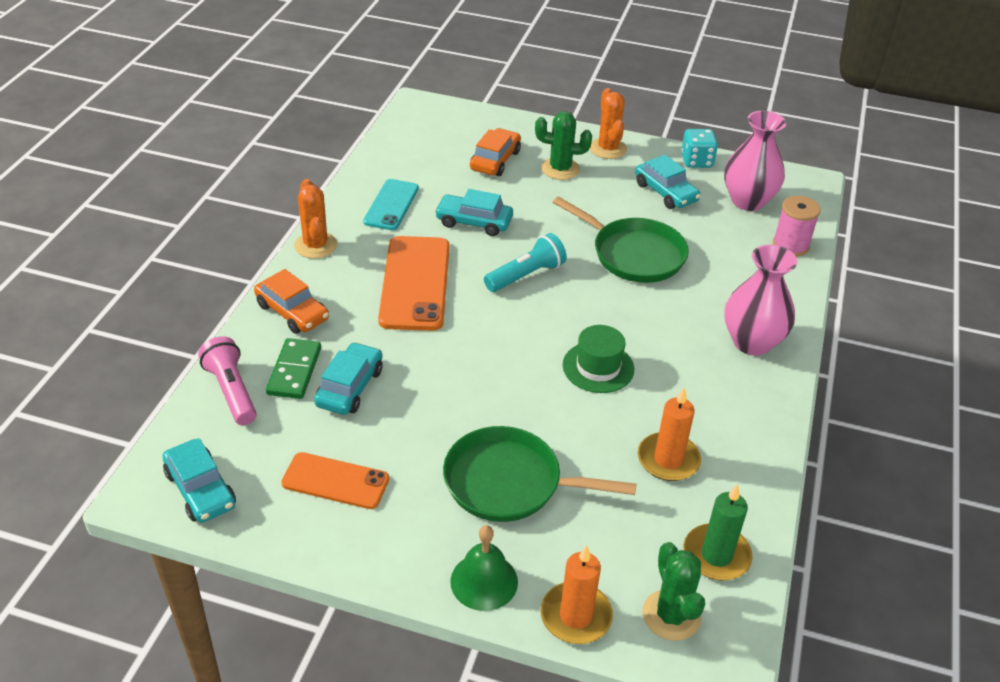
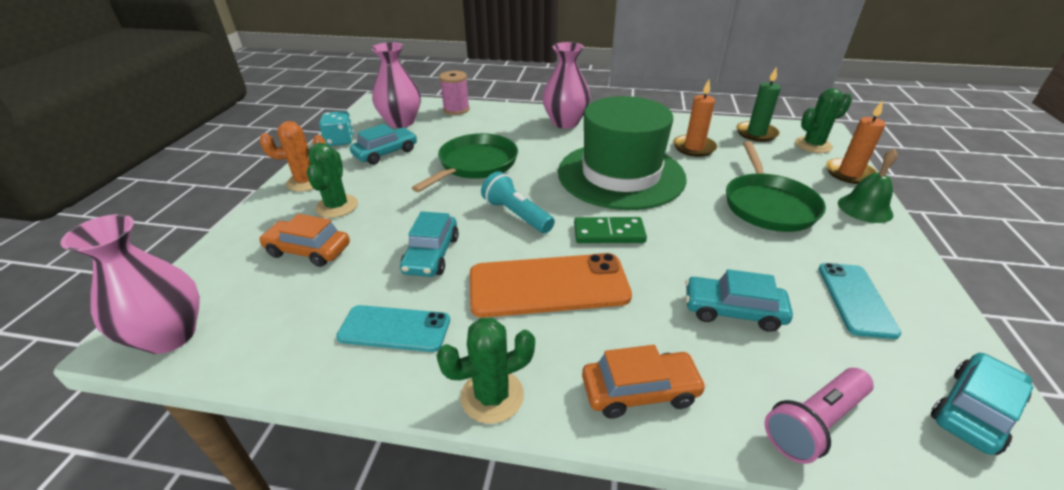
camera: 95 degrees left, 5 degrees down
orange car [254,269,329,334] -> orange car turned 45 degrees clockwise [582,345,707,419]
green domino [266,338,321,399] -> green domino moved to [574,217,647,243]
orange phone [281,452,389,509] -> turquoise phone [818,263,901,339]
orange cactus [294,179,337,259] -> green cactus [436,317,535,424]
green hat [562,325,634,393] -> green hat [558,96,687,210], size x2.22
none -> pink vase [61,214,200,354]

